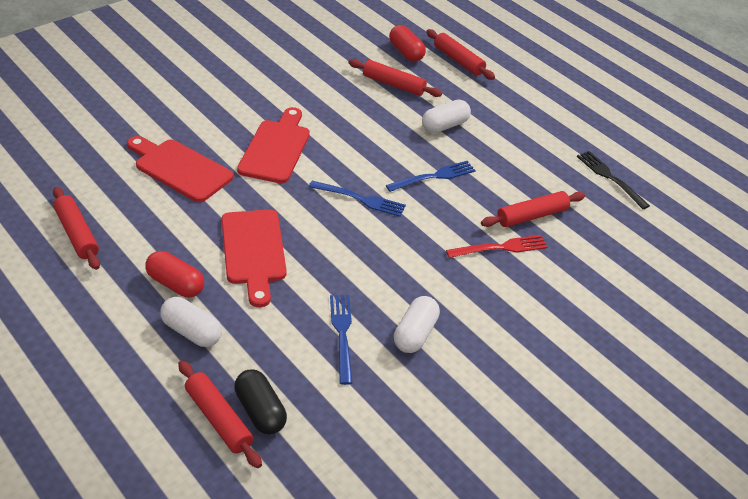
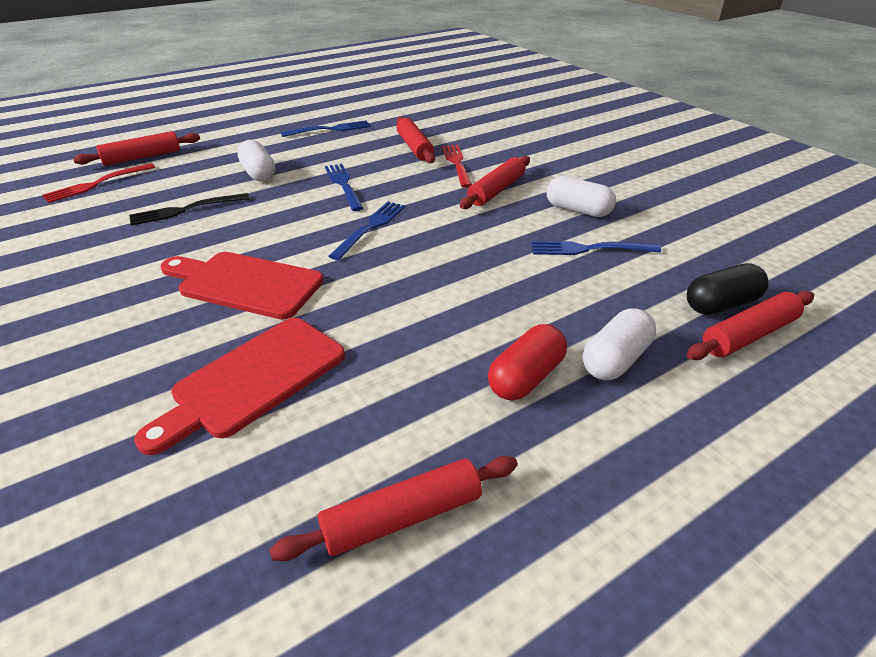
camera: 80 degrees left, 5 degrees down
red cutting board [221,210,287,307] -> none
red rolling pin [348,59,442,97] -> red rolling pin moved to [460,156,530,209]
red capsule [389,25,426,62] -> red fork [42,163,155,203]
black fork [577,151,650,209] -> black fork moved to [129,193,250,226]
none -> blue fork [281,121,371,137]

